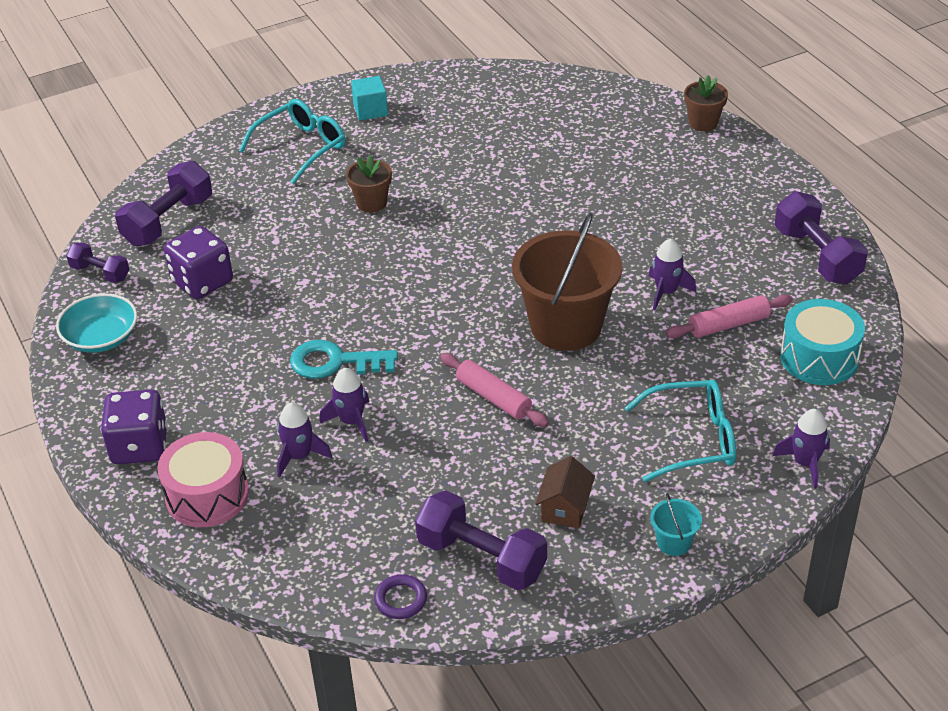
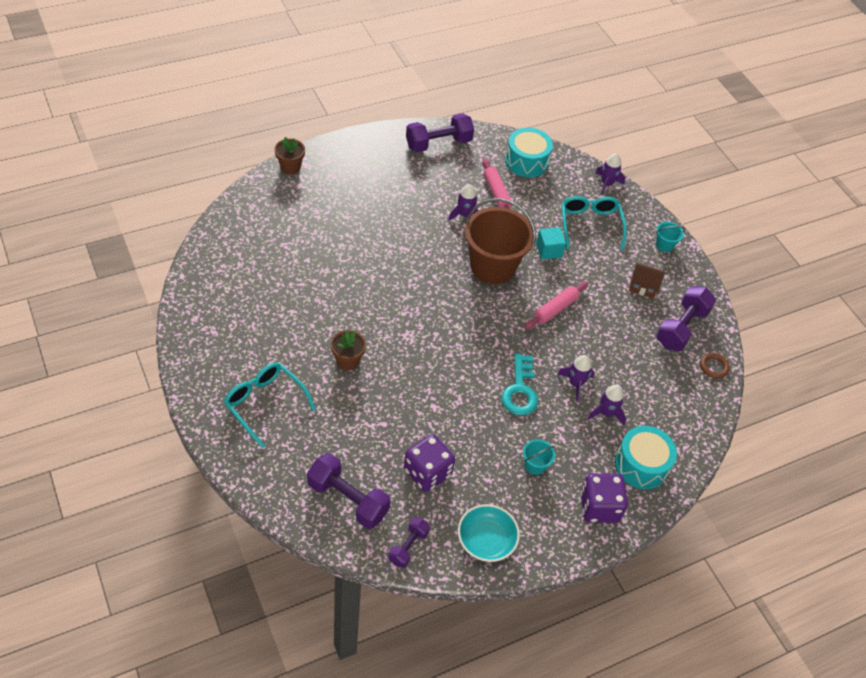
camera: 95 degrees left, 10 degrees up
pink drum [157,432,249,527] -> turquoise drum [615,426,677,489]
turquoise cube [351,76,388,121] -> turquoise cube moved to [536,227,566,260]
purple ring [374,574,427,619] -> brown ring [700,353,730,378]
none -> turquoise bucket [523,439,555,475]

